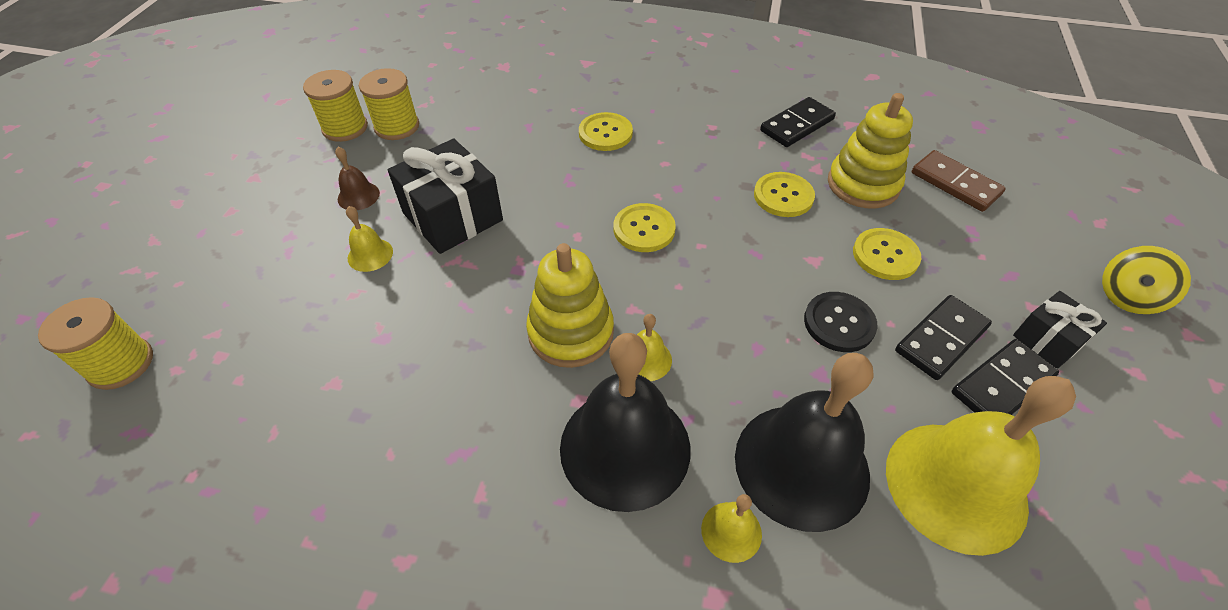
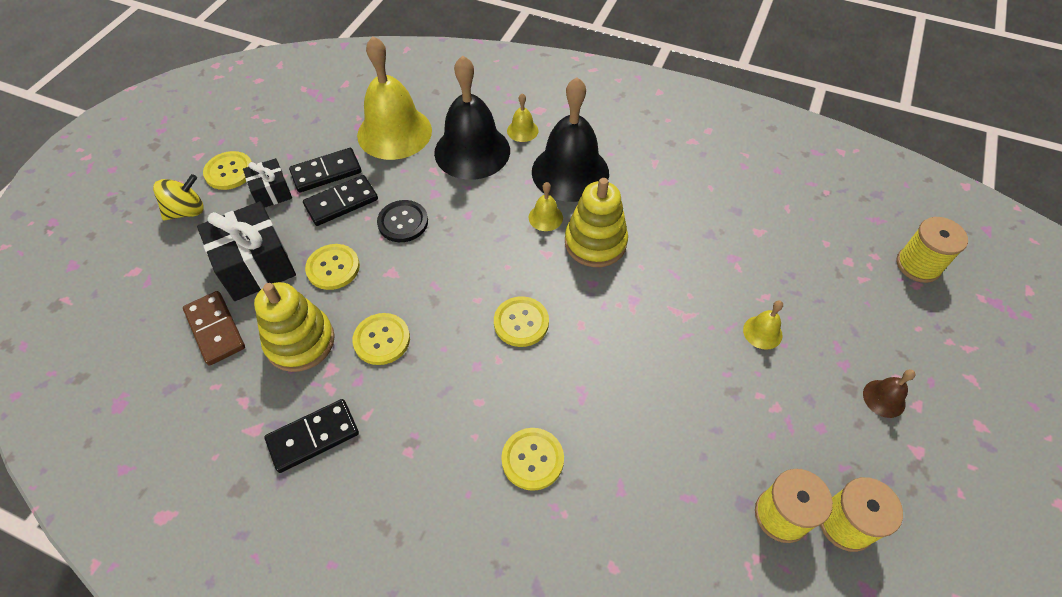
camera: 170 degrees left, 5 degrees up
brown bell [335,147,380,210] -> brown bell moved to [863,369,915,418]
black gift [388,139,503,254] -> black gift moved to [197,201,296,301]
none -> yellow button [203,151,252,190]

